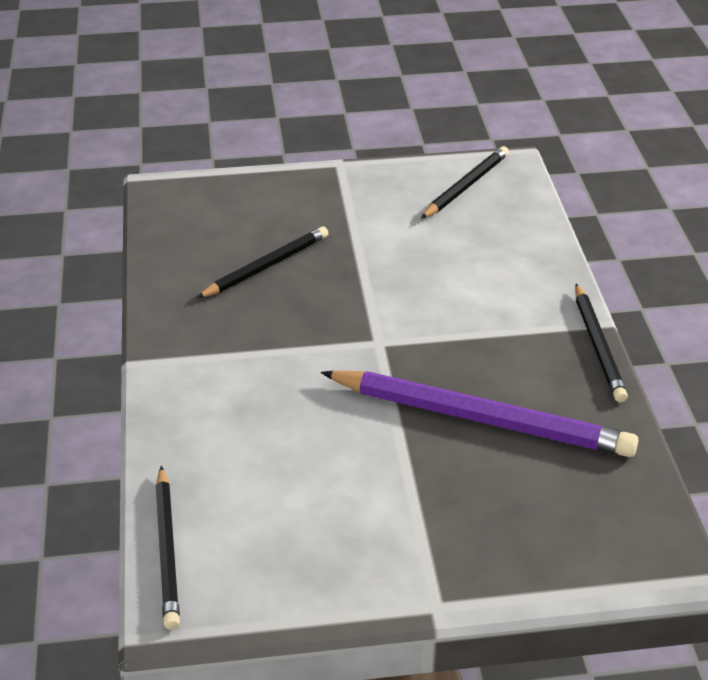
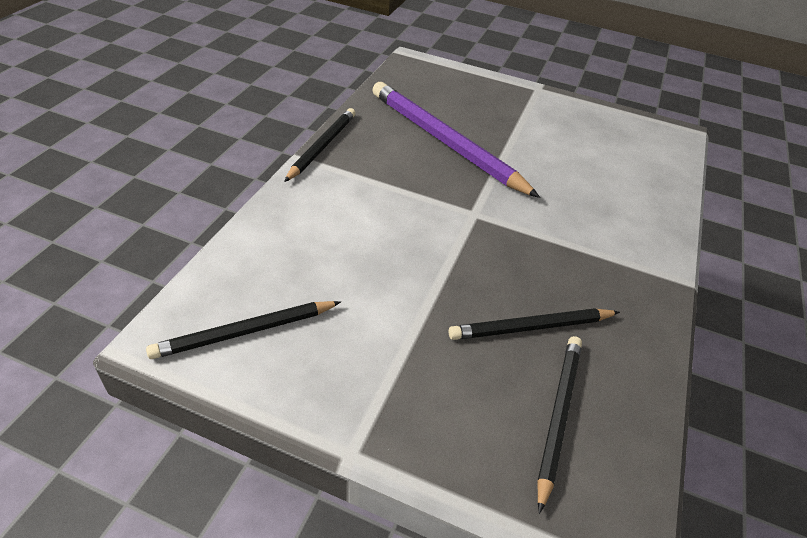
camera: 155 degrees left, 5 degrees up
black pencil [155,466,180,630] -> black pencil moved to [537,336,582,514]

